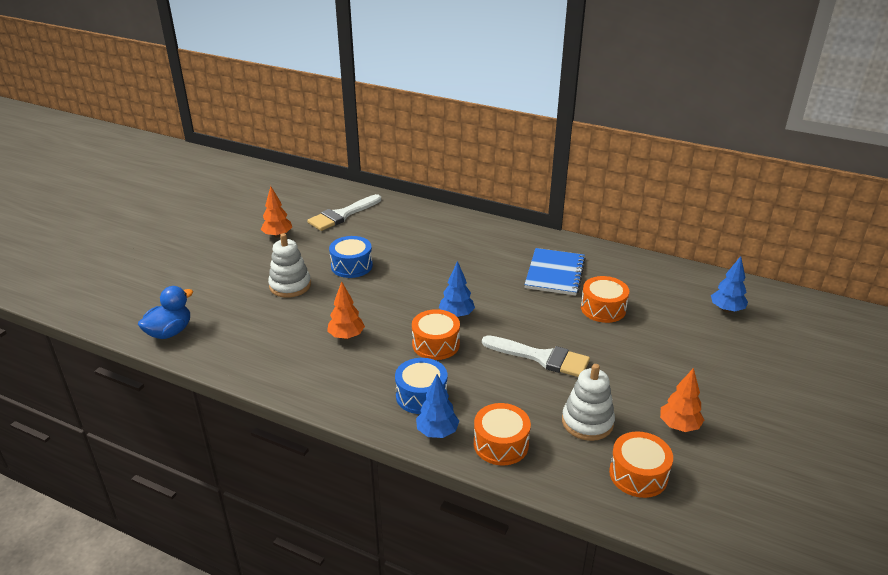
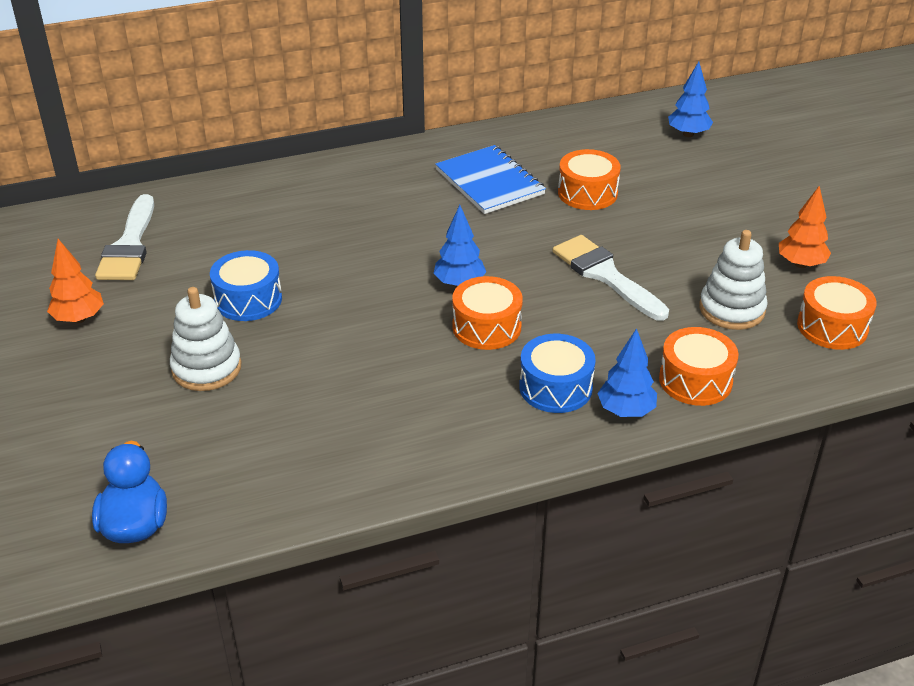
camera: 45 degrees left, 5 degrees up
orange tree [327,281,365,339] -> none
white brush [482,335,590,377] -> white brush turned 105 degrees counterclockwise [553,235,669,321]

